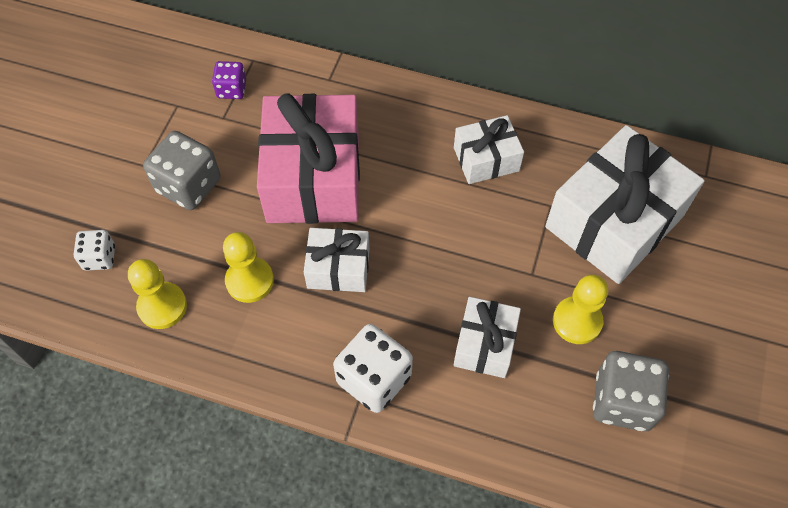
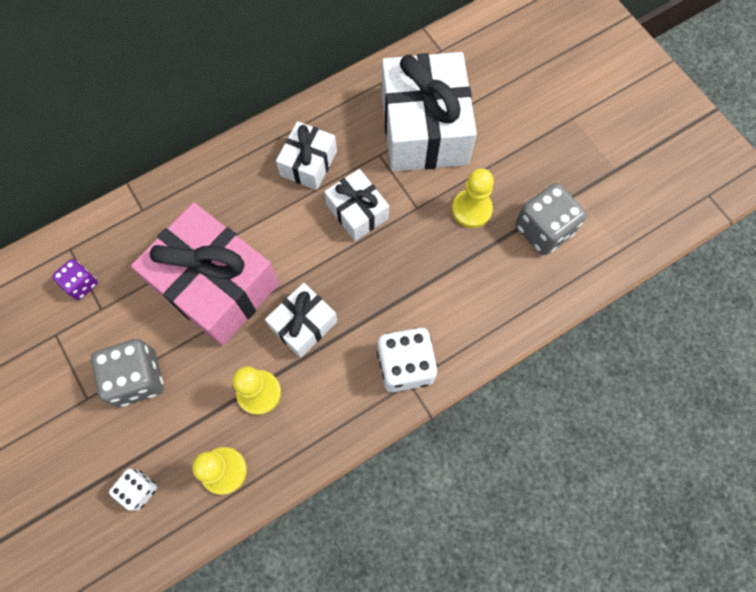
camera: 50 degrees left, 10 degrees up
white gift [454,297,521,378] -> white gift moved to [324,169,389,241]

